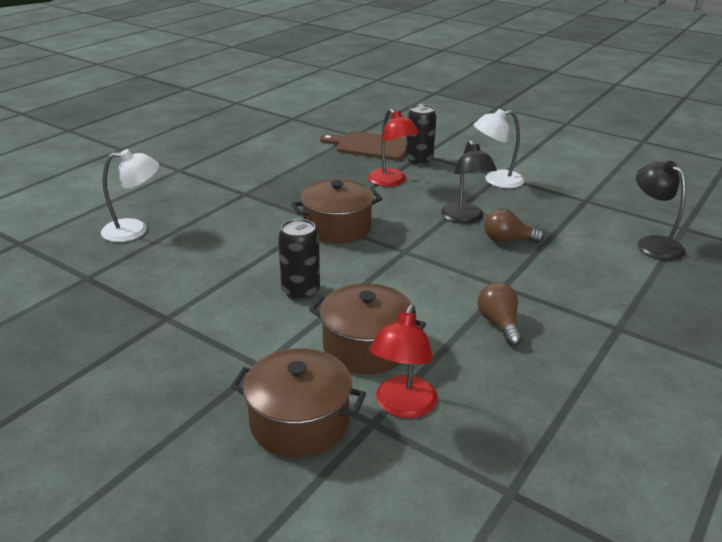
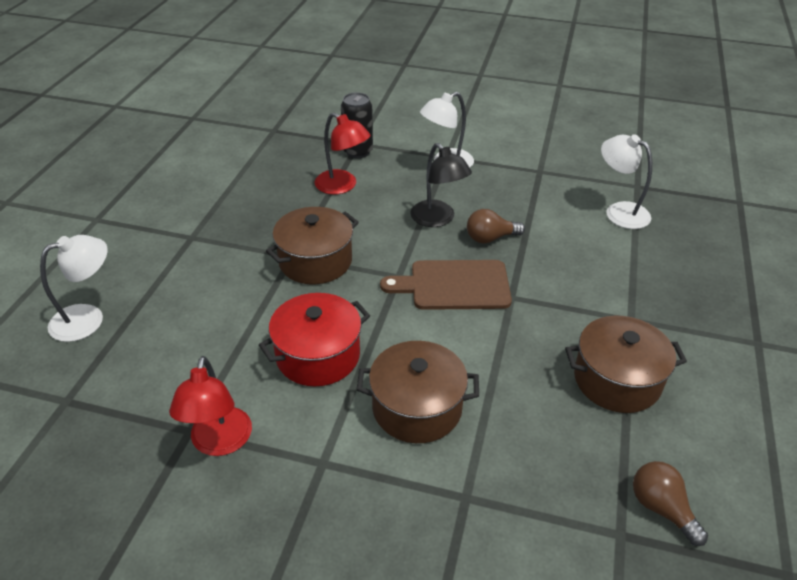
camera: 20 degrees left, 10 degrees up
brown pot [231,348,366,458] -> brown pot moved to [565,316,687,413]
black can [278,219,320,301] -> red pot [259,293,370,387]
brown cutting board [320,131,406,160] -> brown cutting board moved to [380,260,512,310]
red lamp [369,305,437,418] -> red lamp moved to [169,356,252,456]
brown light bulb [478,282,522,346] -> brown light bulb moved to [633,461,708,546]
black lamp [636,161,686,261] -> white lamp [601,135,652,229]

